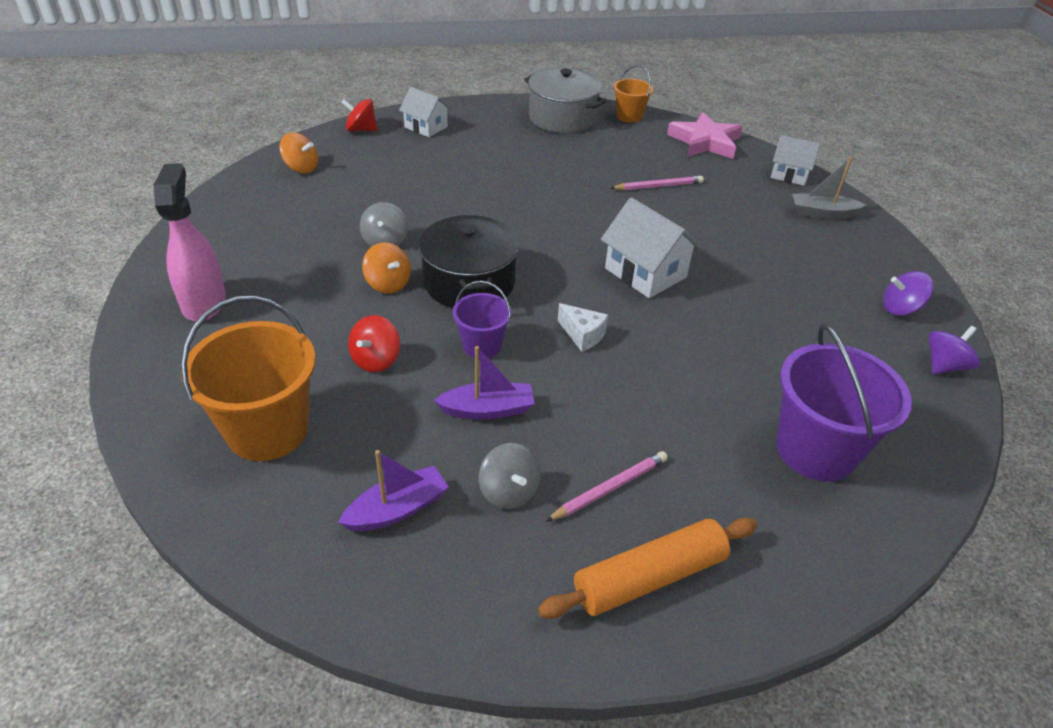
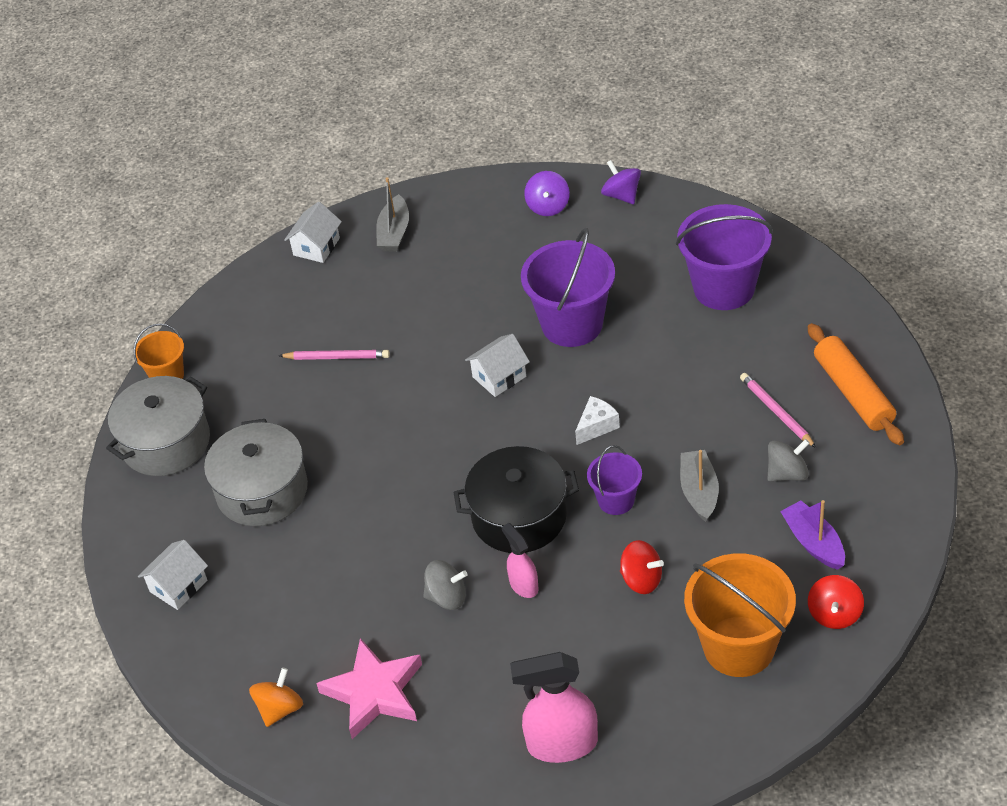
camera: 80 degrees left, 5 degrees up
red spinning top [341,99,378,131] -> red spinning top moved to [808,575,864,629]
orange spinning top [362,243,411,293] -> pink spray bottle [501,523,538,598]
purple boat [434,346,535,420] -> grey boat [680,450,719,522]
white house [601,197,702,298] -> white house [465,334,530,397], size x0.66
pink pencil [611,176,704,190] -> pink pencil turned 105 degrees clockwise [279,350,390,360]
pink star [667,112,743,159] -> pink star moved to [316,638,422,739]
none -> grey pot [204,419,308,526]
none -> purple bucket [521,227,615,347]

